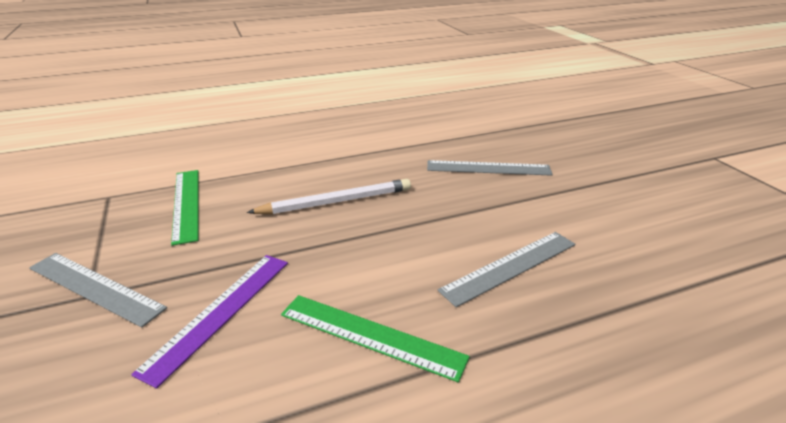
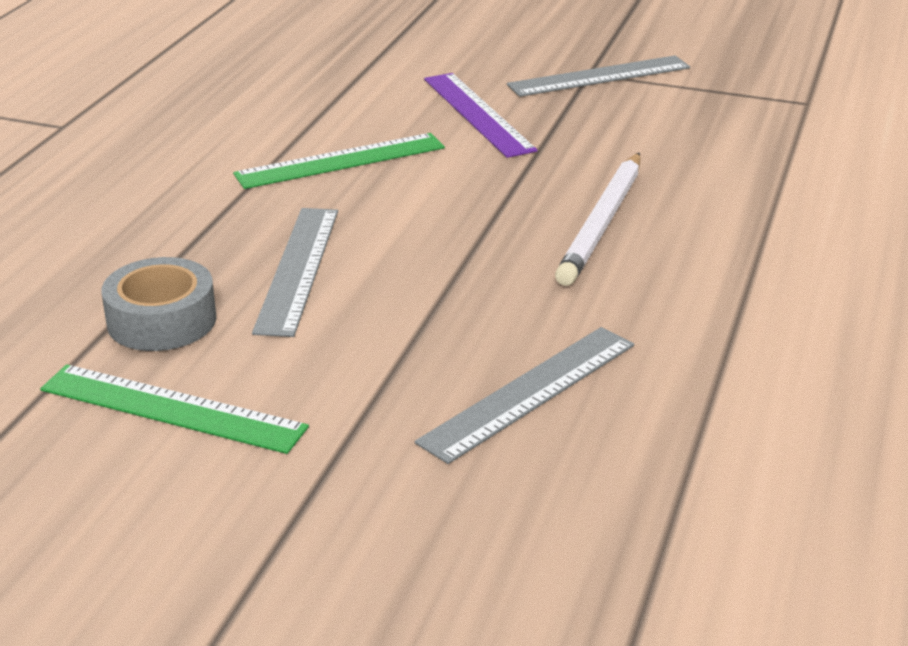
camera: 130 degrees right, 0 degrees up
green ruler [171,170,199,246] -> green ruler moved to [40,364,309,454]
none -> grey tape [101,257,216,351]

